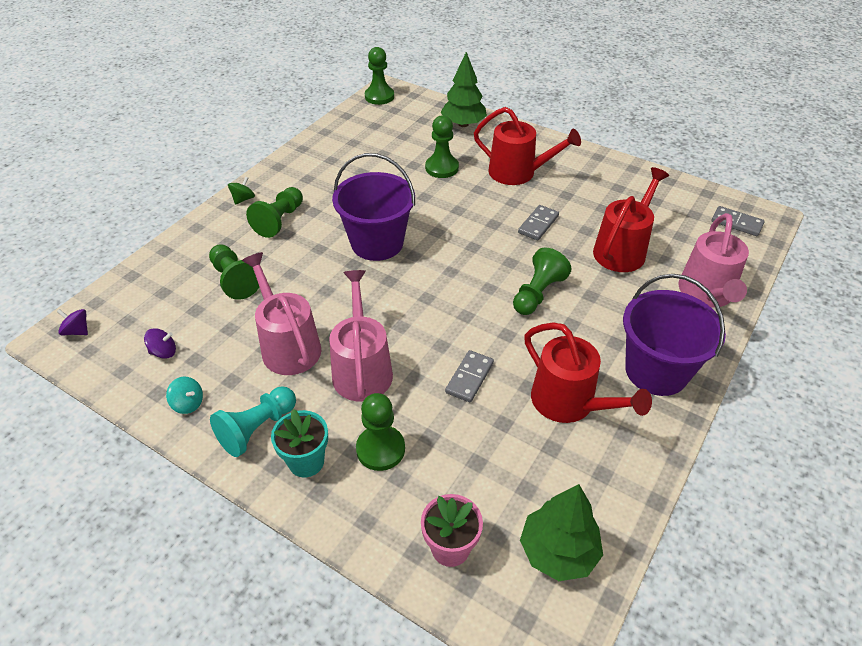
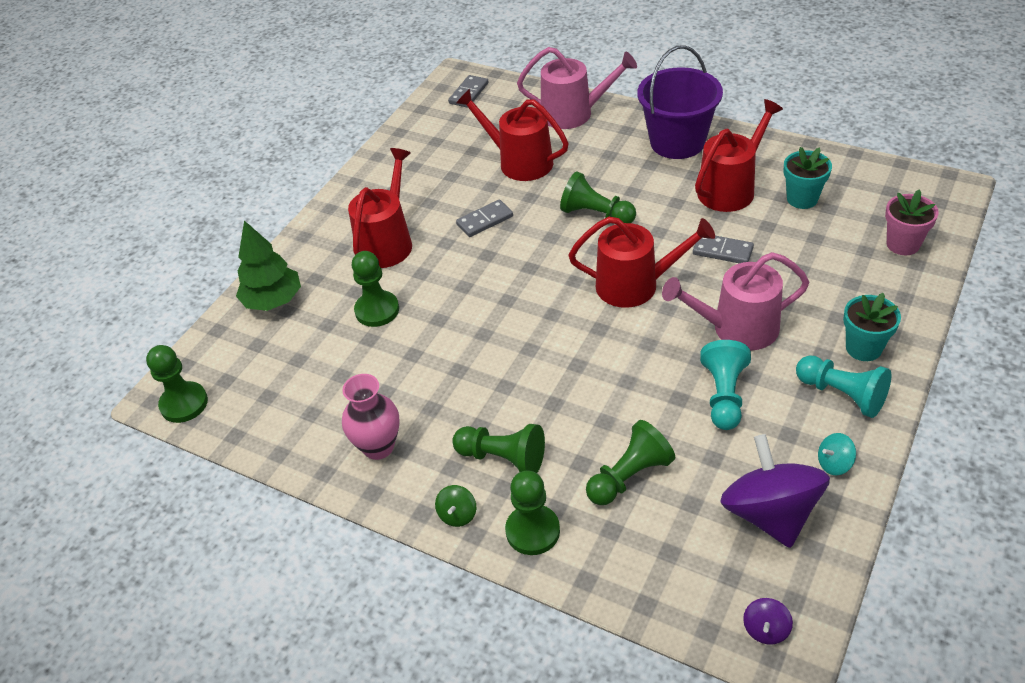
camera: 90 degrees left, 0 degrees up
purple spinning top [144,328,176,359] -> purple spinning top [720,434,830,548], size x2.44
turquoise spinning top [166,377,203,414] -> turquoise spinning top turned 135 degrees counterclockwise [818,433,856,475]
green spinning top [228,177,255,205] -> green spinning top turned 105 degrees counterclockwise [435,485,476,527]
pink watering can [242,252,321,375] -> turquoise pawn [700,340,751,430]
purple bucket [332,153,415,261] -> none
green pawn [356,393,405,471] -> green pawn moved to [505,471,560,555]
grey domino [518,205,559,240] -> grey domino turned 60 degrees counterclockwise [456,199,513,237]
green tree [520,484,603,581] -> none
none -> pink vase [342,374,400,460]
none -> red watering can [569,217,715,308]
none -> turquoise flower pot [783,147,832,209]

